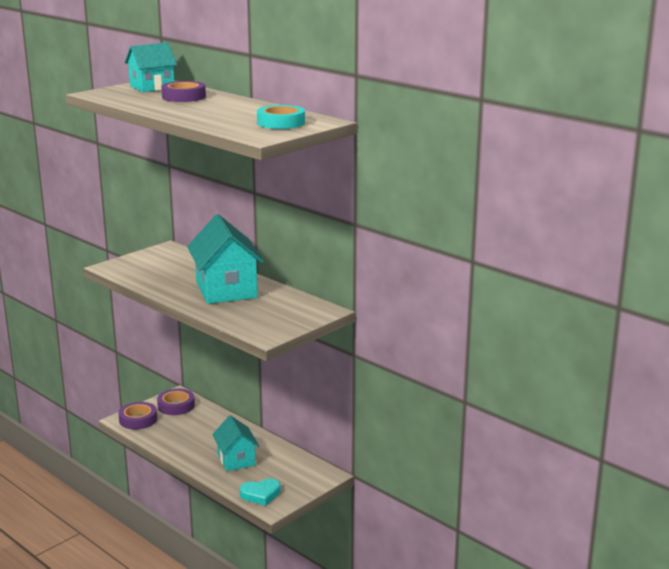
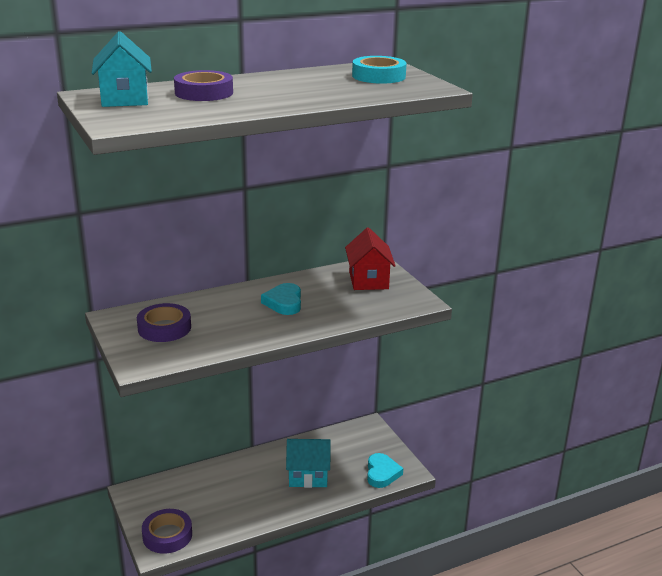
camera: 70 degrees left, 5 degrees up
purple tape [157,389,195,415] -> purple tape moved to [137,303,191,342]
turquoise house [187,214,264,304] -> turquoise heart [261,283,301,315]
none -> red house [345,227,396,290]

